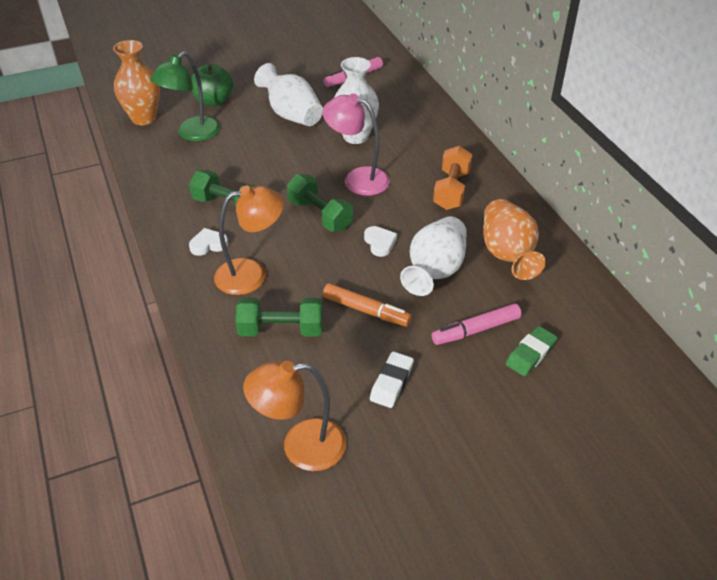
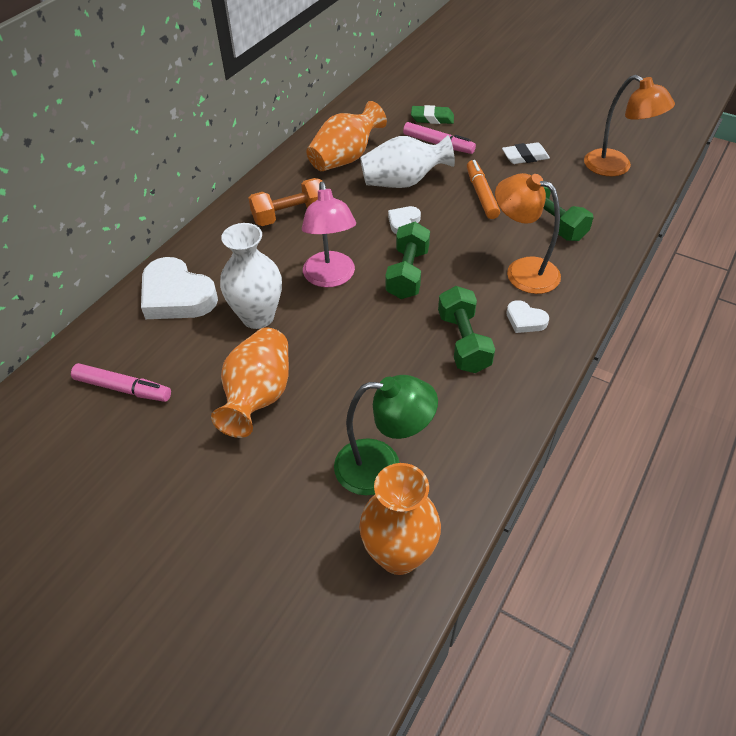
camera: 125 degrees left, 5 degrees up
green apple [191,64,233,106] -> none
white vase [254,63,323,126] -> orange vase [211,328,289,438]
none -> white heart [141,257,218,319]

